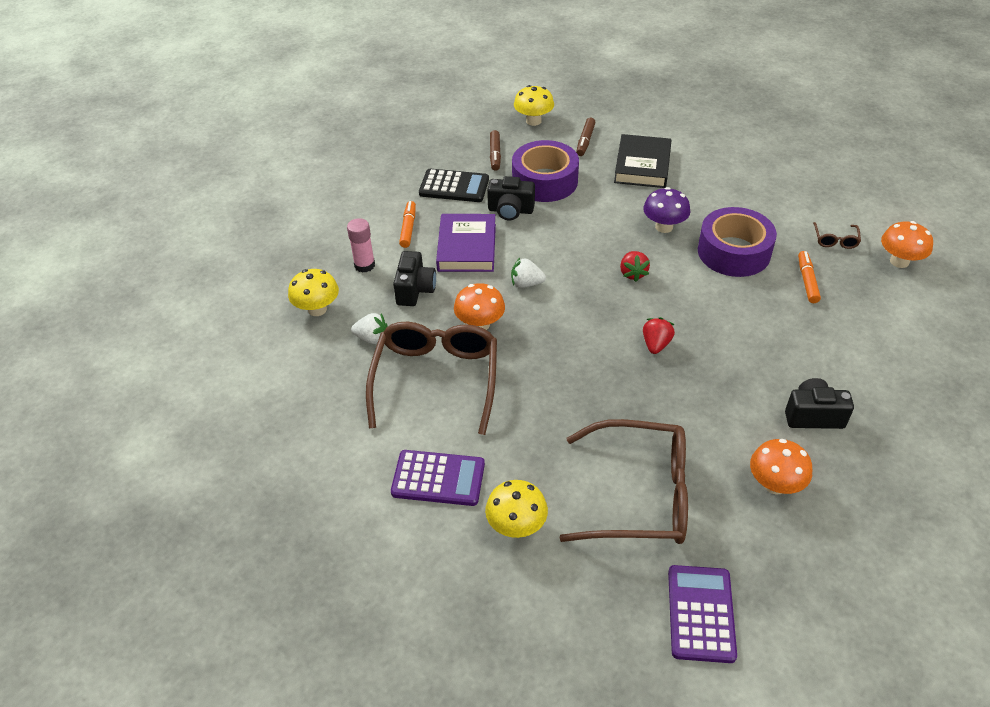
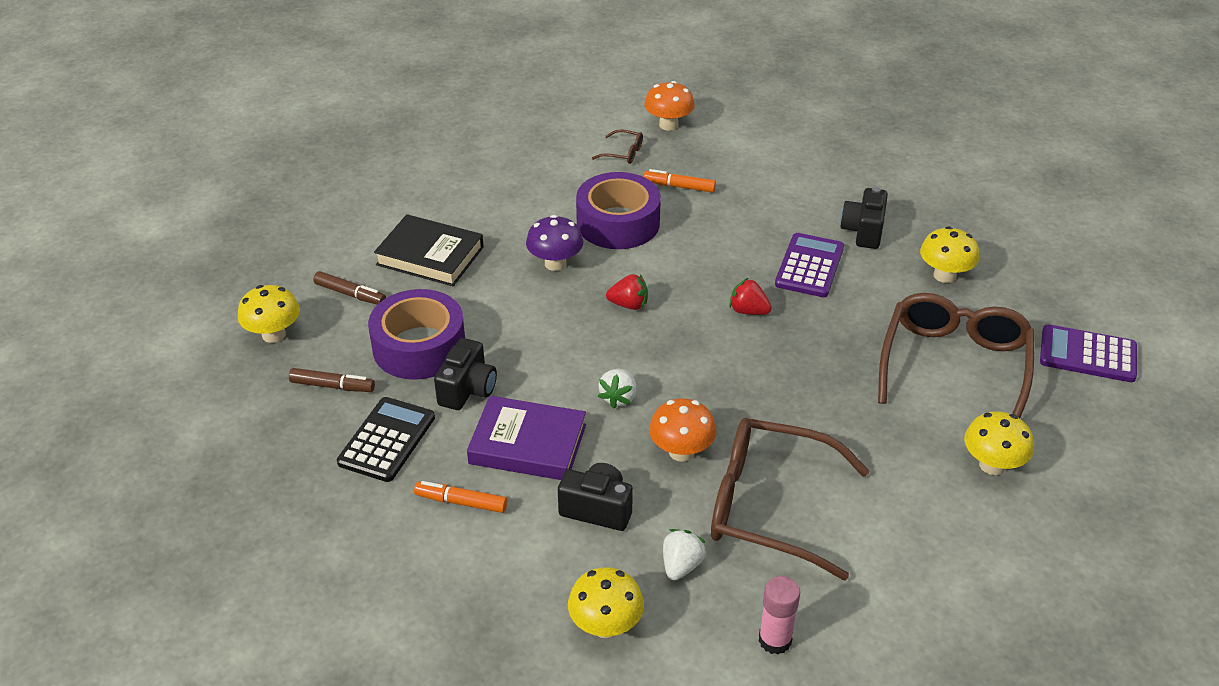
camera: 80 degrees left, 5 degrees down
pink glue stick [347,218,375,273] -> pink glue stick moved to [759,576,800,655]
purple calculator [391,450,485,506] -> purple calculator moved to [775,233,844,297]
orange mushroom [750,439,812,495] -> yellow mushroom [920,226,979,283]

